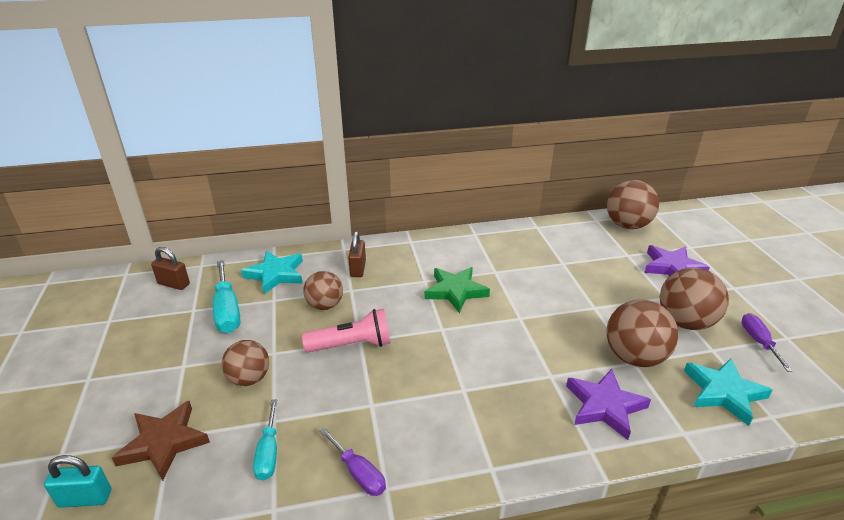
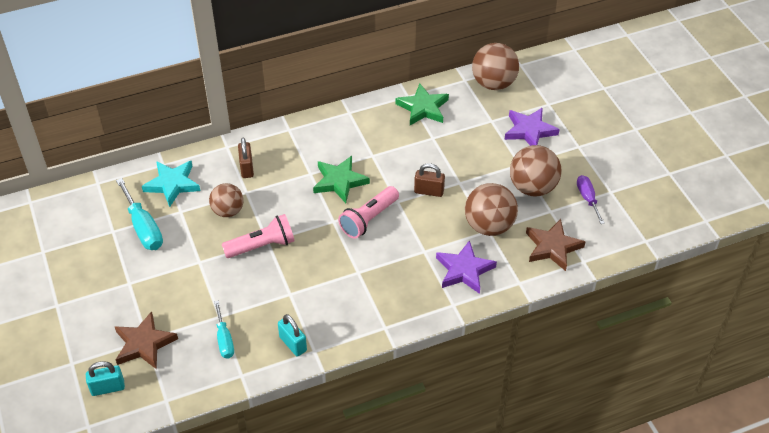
camera: 10 degrees left, 15 degrees up
brown padlock [151,247,190,290] -> brown padlock moved to [414,163,445,197]
brown ball [222,340,269,386] -> none
purple screwdriver [320,427,386,496] -> turquoise padlock [278,314,307,357]
turquoise star [684,358,773,426] -> brown star [526,219,585,271]
none -> pink flashlight [338,186,399,239]
none -> green star [396,83,449,125]

